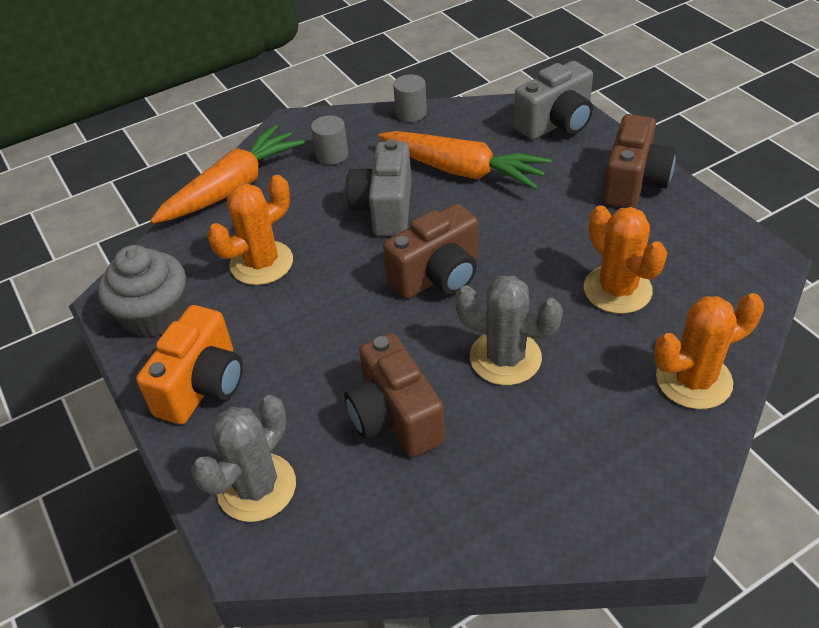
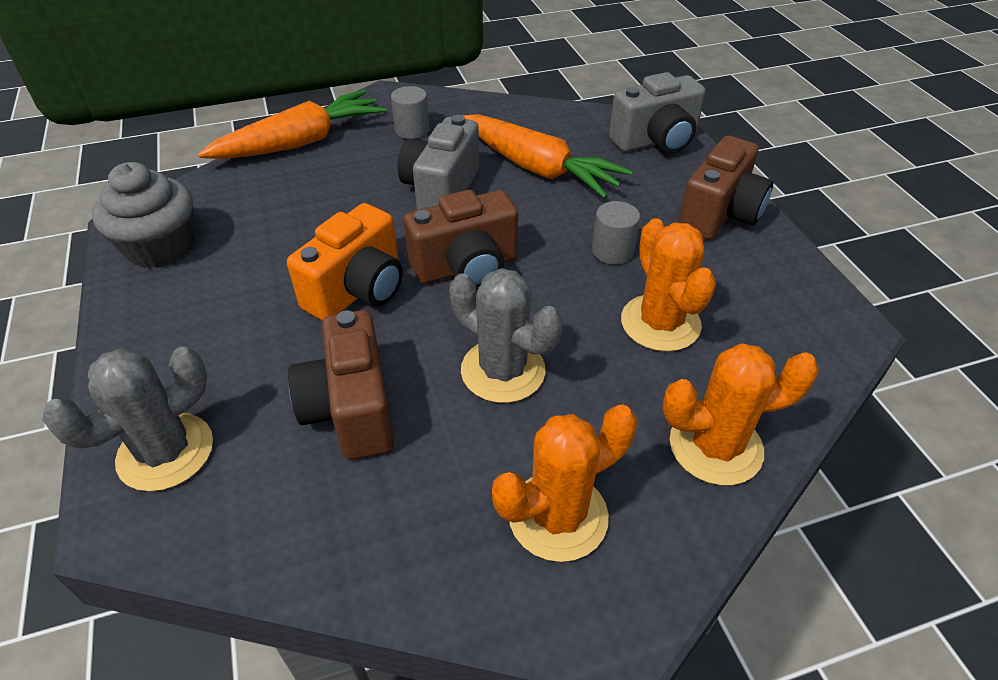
camera: 10 degrees right, 0 degrees up
orange camera [136,305,243,424] -> orange camera moved to [287,203,403,321]
orange cactus [207,175,293,285] -> orange cactus moved to [492,405,637,562]
grey cylinder [393,74,427,122] -> grey cylinder moved to [592,201,640,265]

